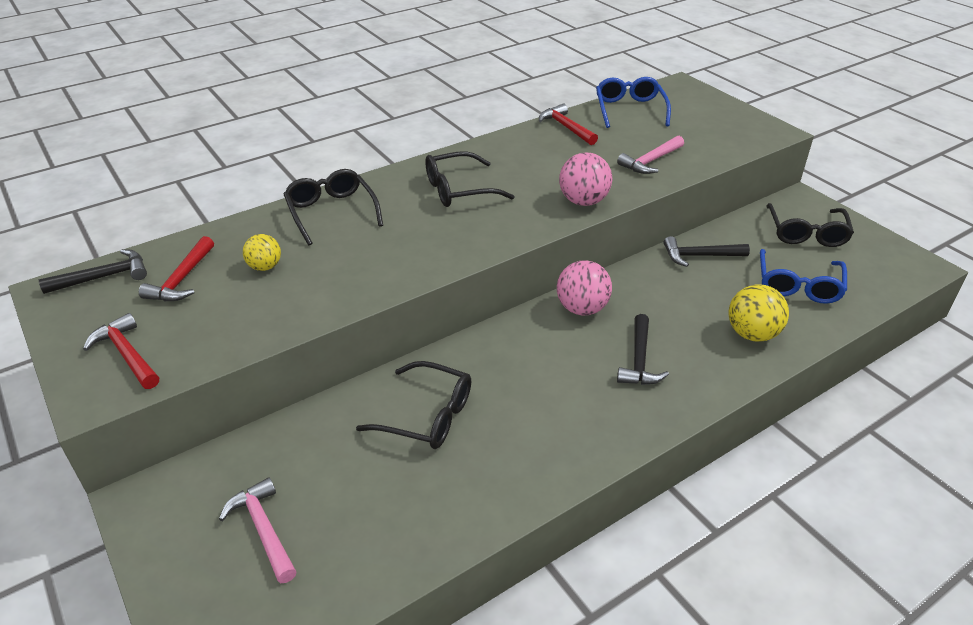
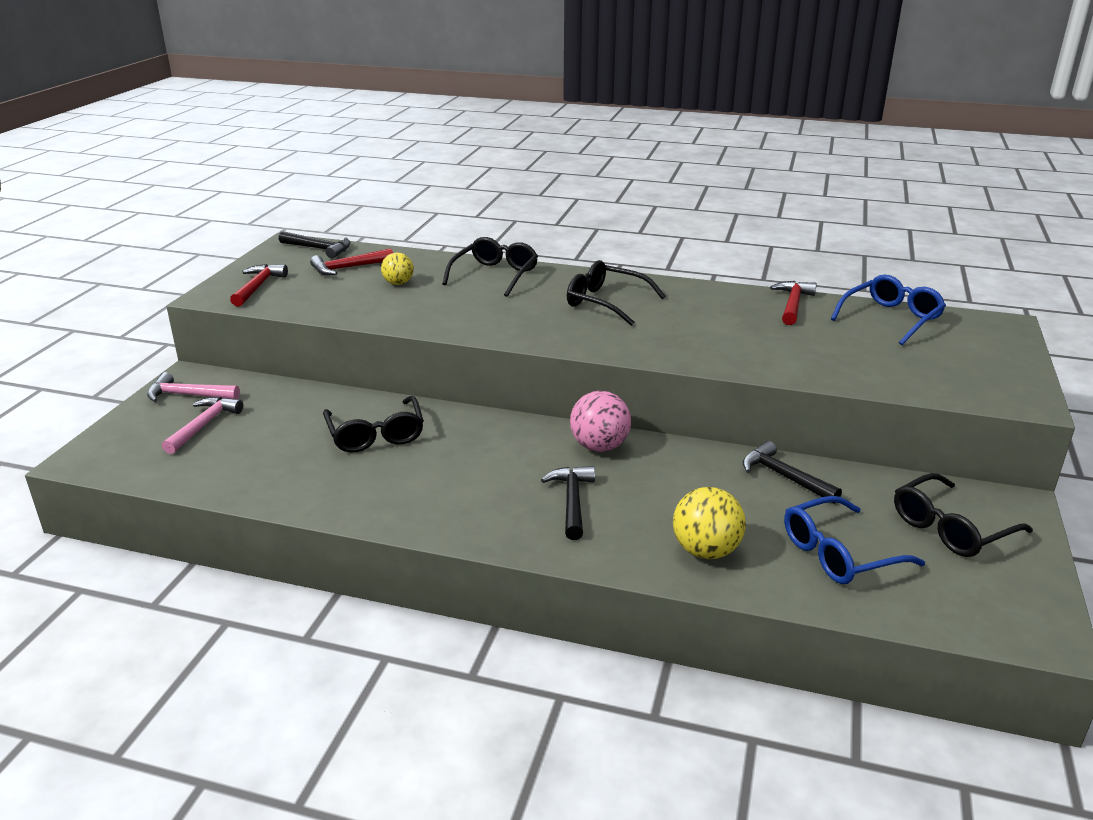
camera: 50 degrees right, 10 degrees down
pink ball [559,152,612,206] -> none
pink hammer [617,136,684,174] -> pink hammer moved to [147,372,240,402]
black hammer [617,314,669,385] -> black hammer turned 120 degrees clockwise [541,466,595,540]

